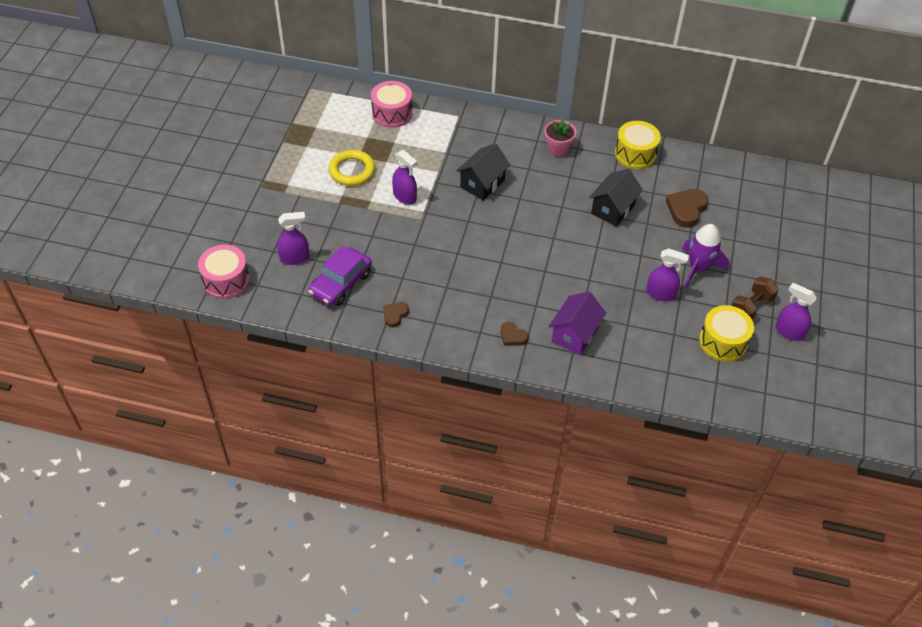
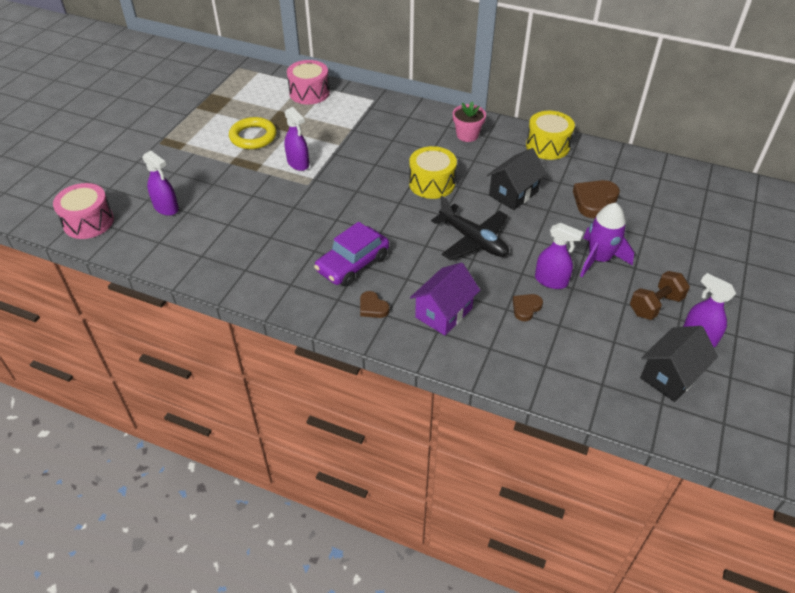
camera: 10 degrees right, 5 degrees down
purple spray bottle [277,212,309,265] -> purple spray bottle turned 45 degrees clockwise [142,150,179,216]
purple car [309,246,372,306] -> purple car moved to [314,222,389,287]
brown heart [383,302,409,327] -> brown heart moved to [513,294,543,321]
black house [456,143,510,200] -> black house moved to [640,326,718,402]
yellow drum [699,305,754,362] -> yellow drum moved to [409,146,457,199]
none -> black plane [431,196,509,260]

